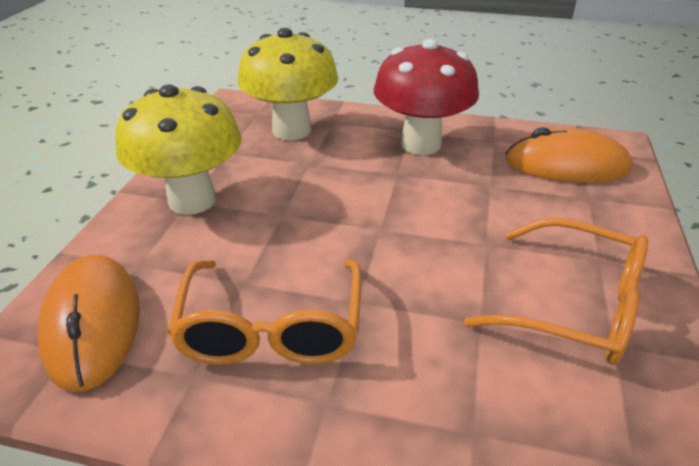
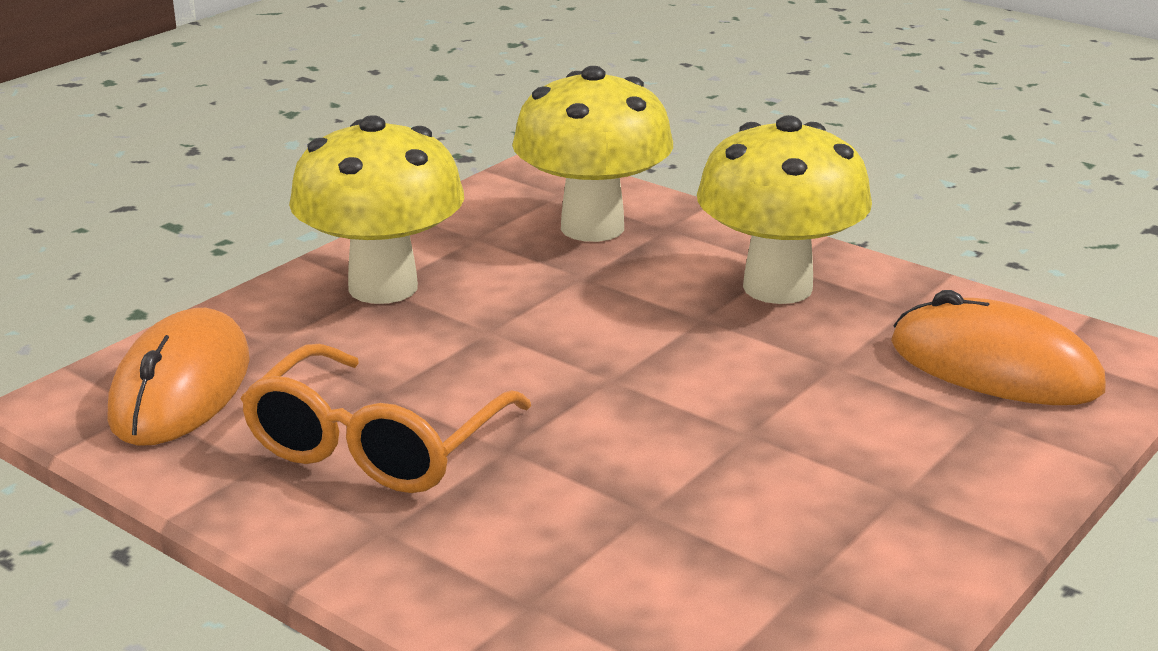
camera: 25 degrees right, 10 degrees down
red mushroom [374,39,479,155] -> yellow mushroom [697,115,872,304]
orange glasses [464,217,648,365] -> none

